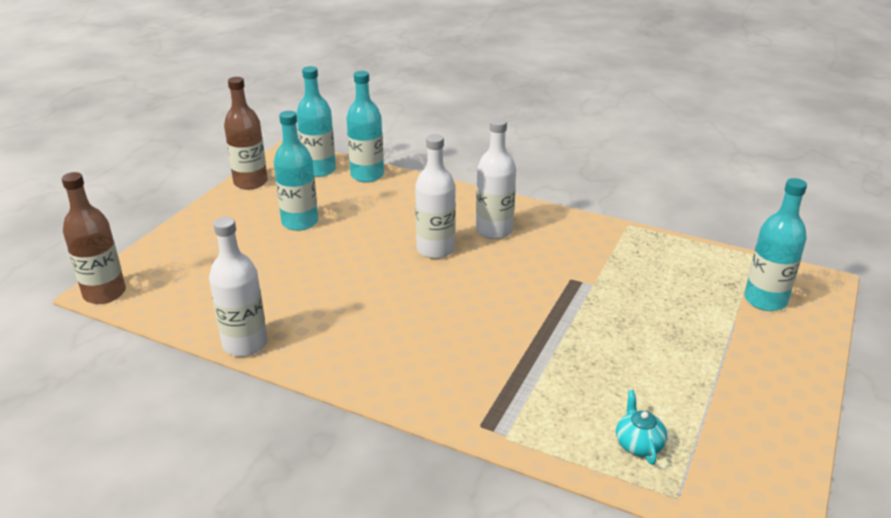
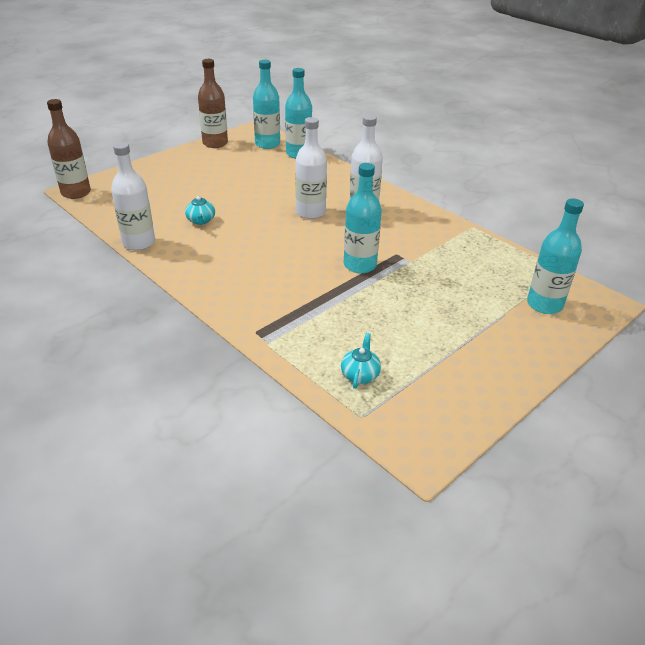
camera: 20 degrees right, 5 degrees up
turquoise bottle [274,111,318,231] -> turquoise bottle moved to [344,163,382,273]
none -> turquoise teapot [185,196,215,225]

